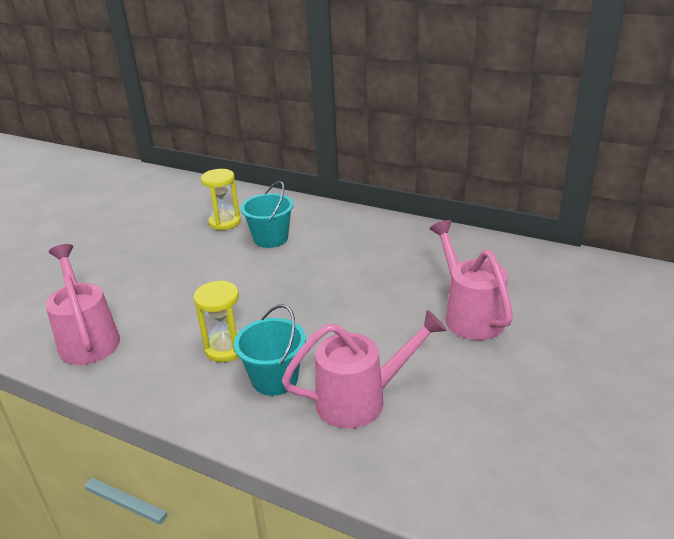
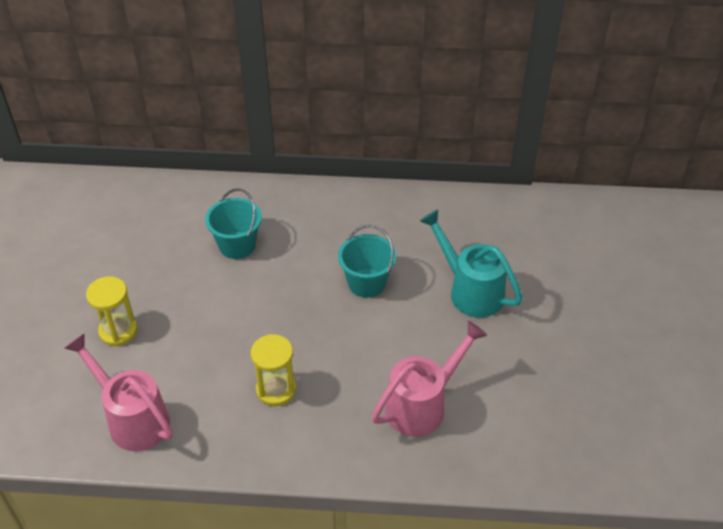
camera: 25 degrees left, 15 degrees up
yellow hourglass [201,169,241,230] -> yellow hourglass moved to [86,276,138,346]
turquoise bucket [234,304,306,396] -> turquoise bucket moved to [338,225,396,298]
pink watering can [429,220,513,340] -> turquoise watering can [420,210,523,318]

